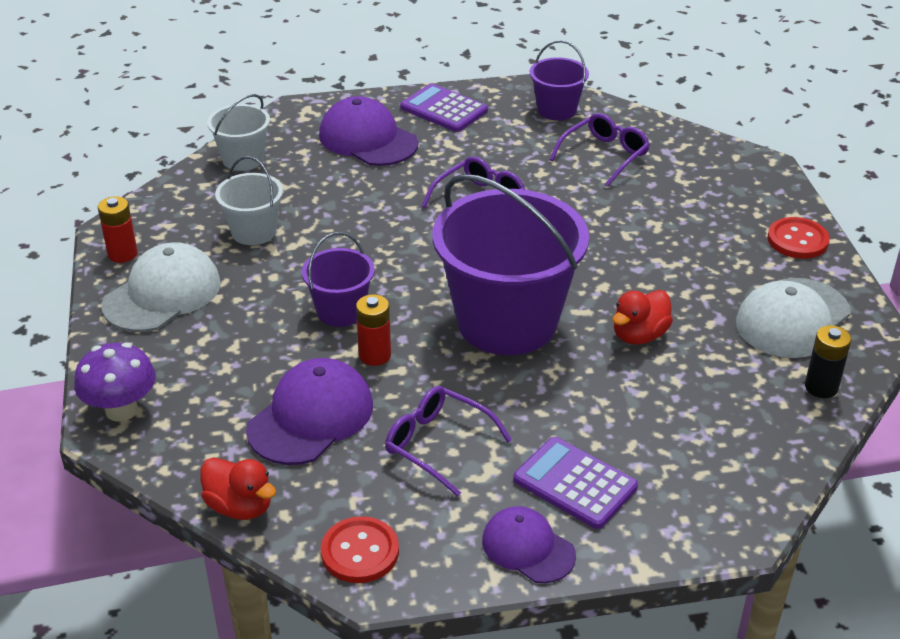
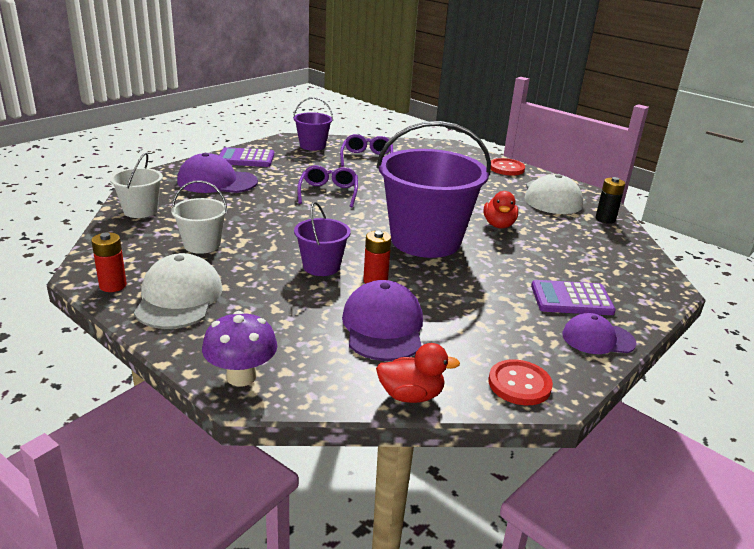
camera: 40 degrees left, 10 degrees down
purple glasses [385,386,512,497] -> none

